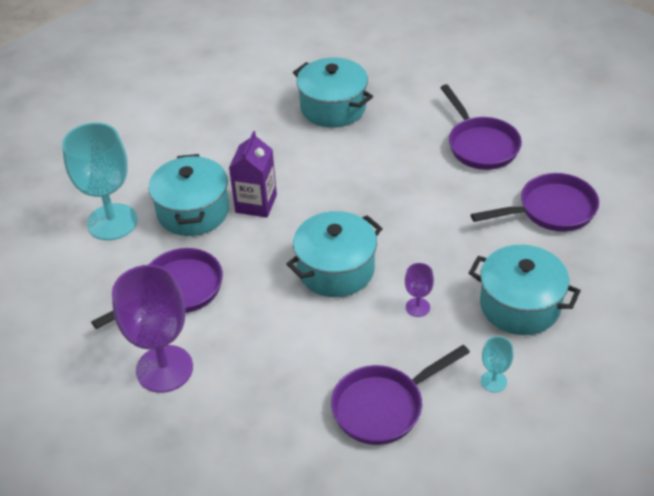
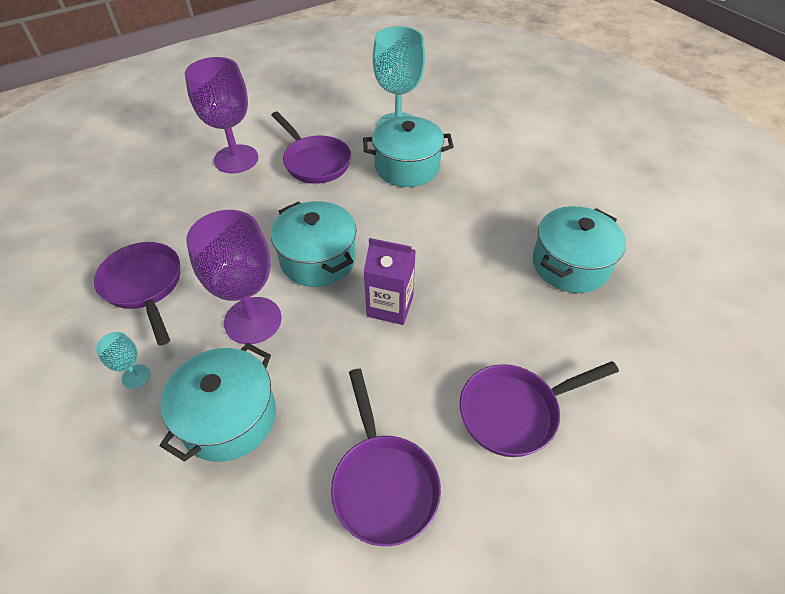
camera: 90 degrees right, 5 degrees up
purple carton [229,131,277,217] -> purple carton moved to [364,238,416,325]
purple goblet [405,263,434,317] -> purple goblet [186,210,282,344], size x2.24

